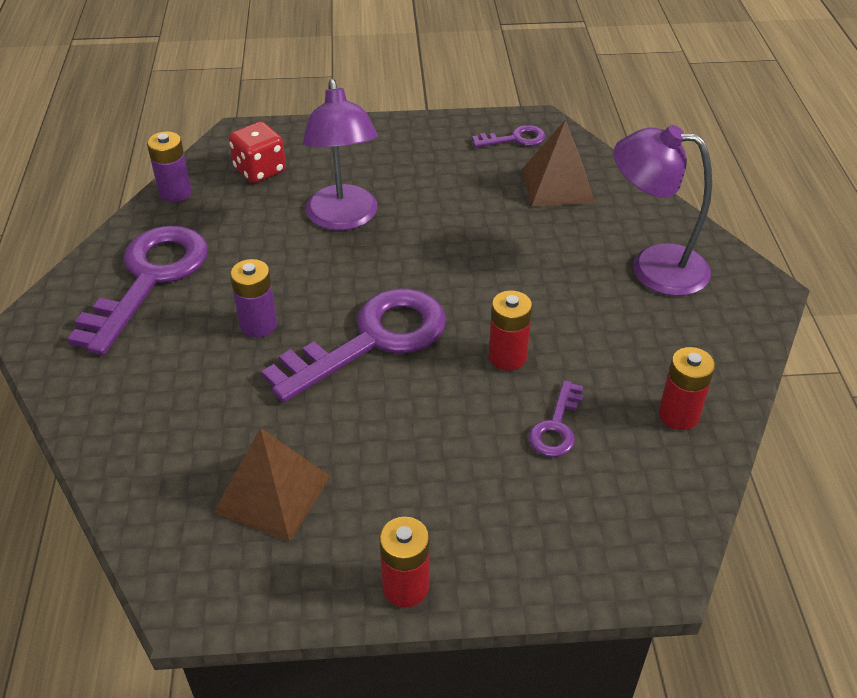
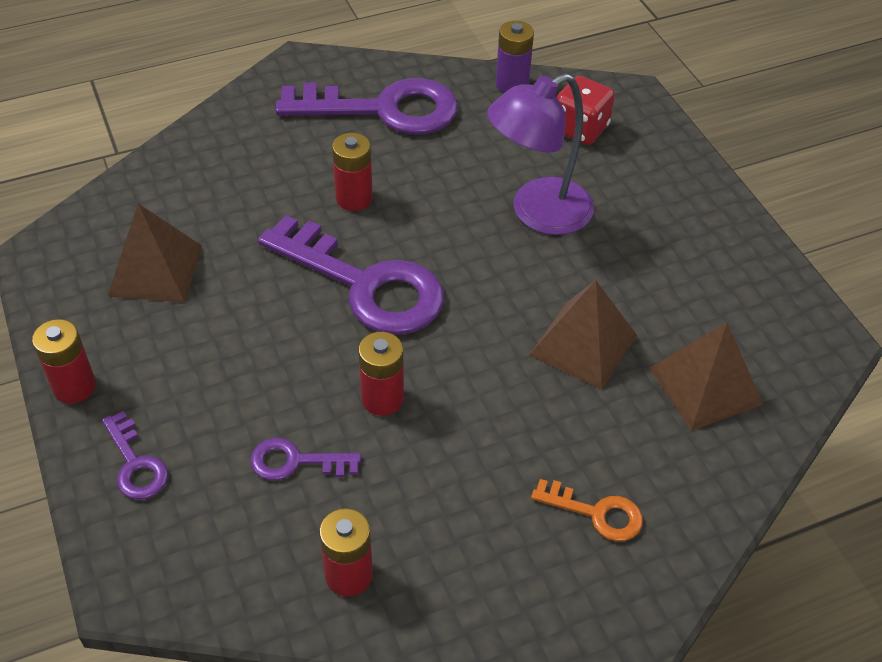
camera: 70 degrees right, 5 degrees up
purple battery [230,259,277,338] -> red battery [332,133,373,211]
purple key [472,125,546,147] -> purple key moved to [102,411,168,500]
purple lamp [614,125,712,296] -> orange key [531,479,643,541]
none -> brown pyramid [529,280,637,390]

